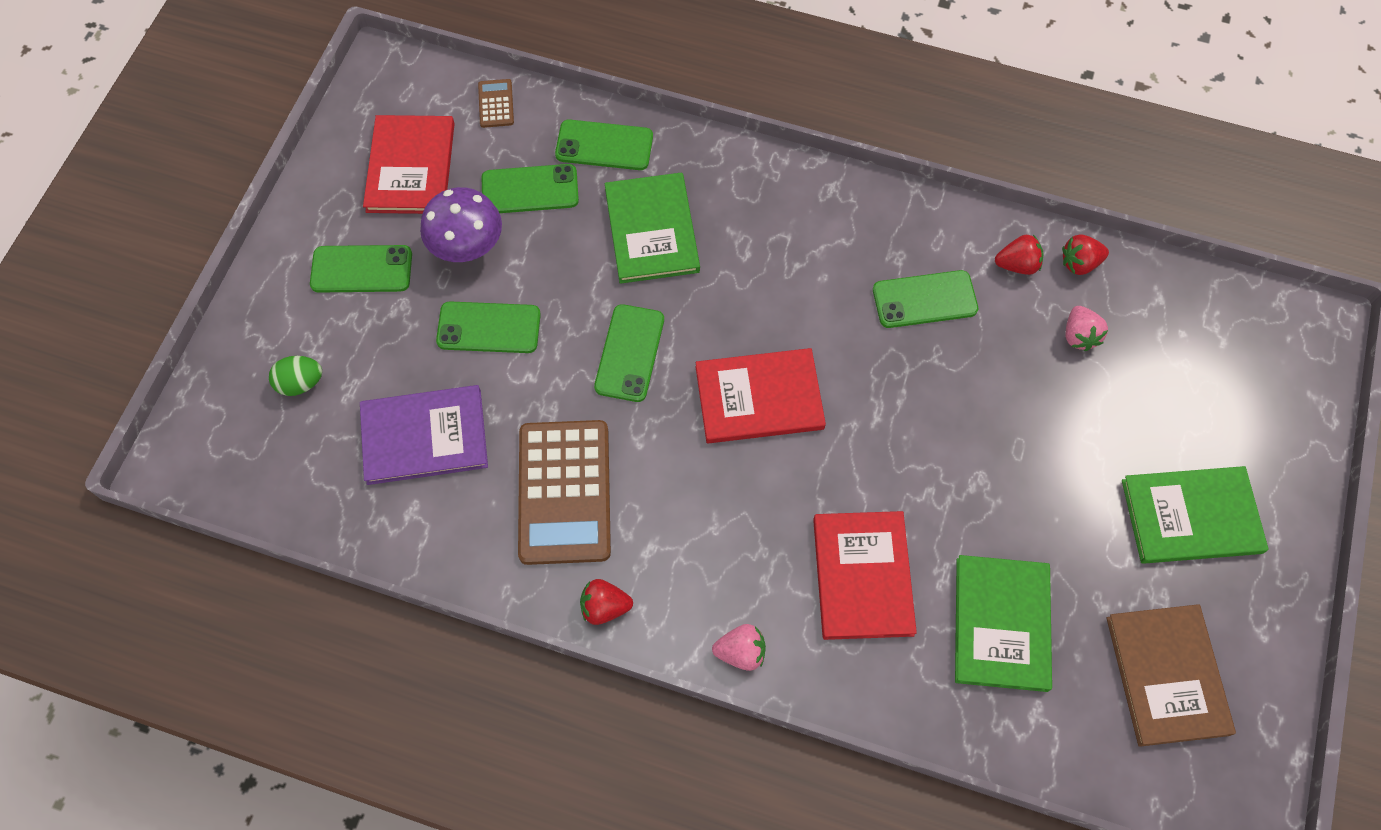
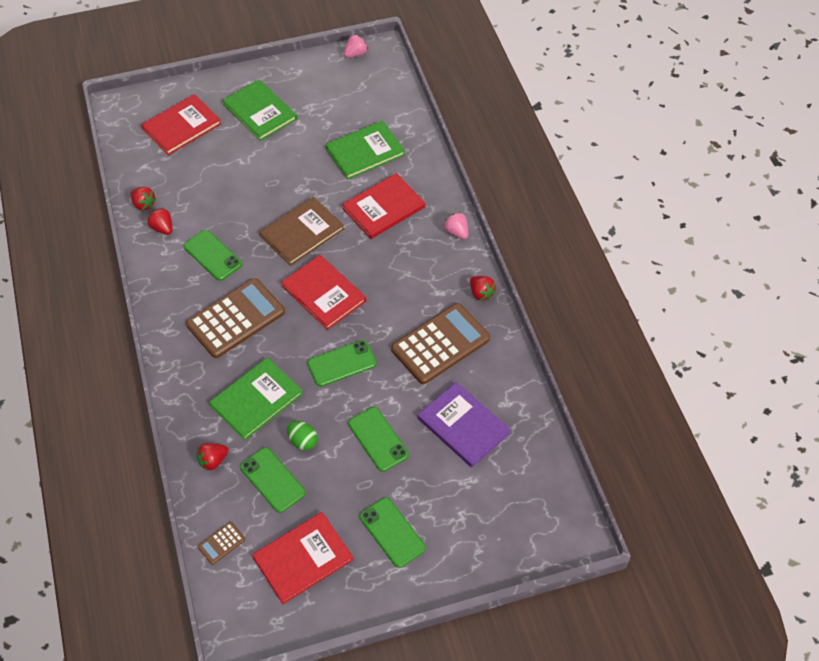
camera: 125 degrees left, 10 degrees down
green egg [269,356,322,396] -> green egg moved to [287,421,318,450]
purple mushroom [420,187,502,262] -> none
green phone [555,119,653,170] -> red strawberry [196,443,229,470]
pink strawberry [1065,306,1108,351] -> pink strawberry moved to [344,34,368,58]
brown book [1107,604,1236,747] -> brown book moved to [259,197,344,266]
none -> red book [141,94,222,155]
none -> brown calculator [186,278,285,358]

